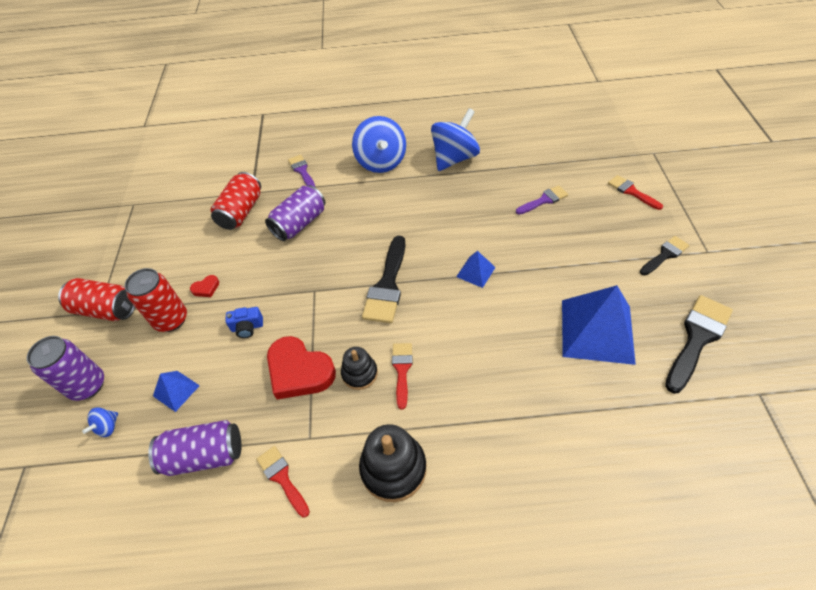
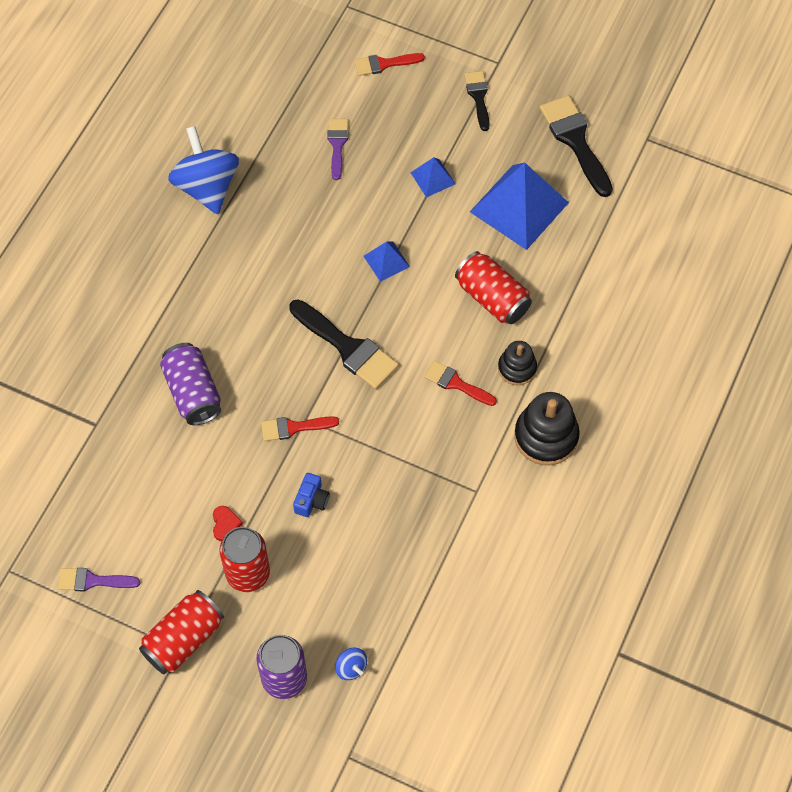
camera: 65 degrees left, 10 degrees up
purple can [148,420,241,476] -> none
blue pyramid [153,371,200,412] -> blue pyramid moved to [410,157,455,198]
red can [211,172,261,230] -> red can moved to [455,251,532,324]
red brush [257,446,310,517] -> red brush moved to [261,416,339,441]
red heart [267,336,336,400] -> none
purple brush [288,155,315,187] -> purple brush moved to [58,568,140,592]
black stacking toy [341,347,378,390] -> black stacking toy moved to [498,341,537,385]
blue spinning top [352,116,406,173] -> none

